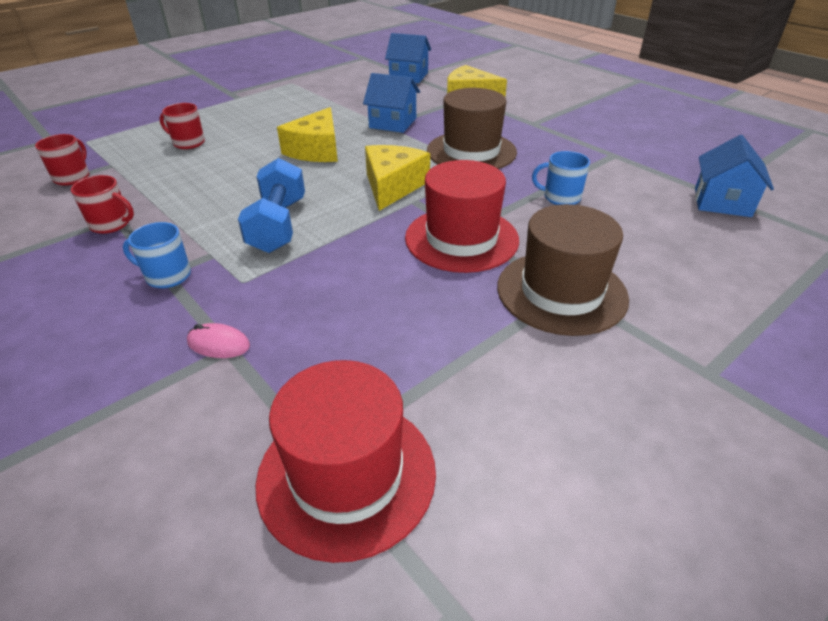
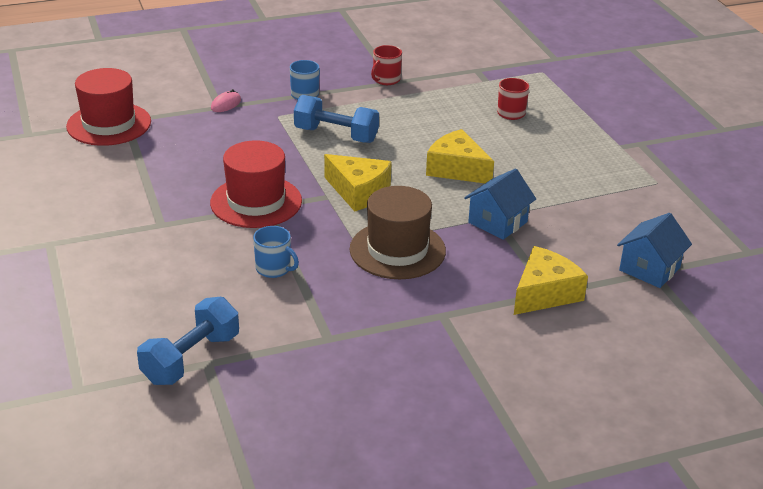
camera: 110 degrees right, 5 degrees down
red mug [35,134,90,186] -> none
brown hat [497,204,629,336] -> none
blue mug [532,151,590,205] -> blue mug turned 90 degrees clockwise [253,226,299,278]
blue house [695,135,774,217] -> blue dumbbell [137,297,239,385]

